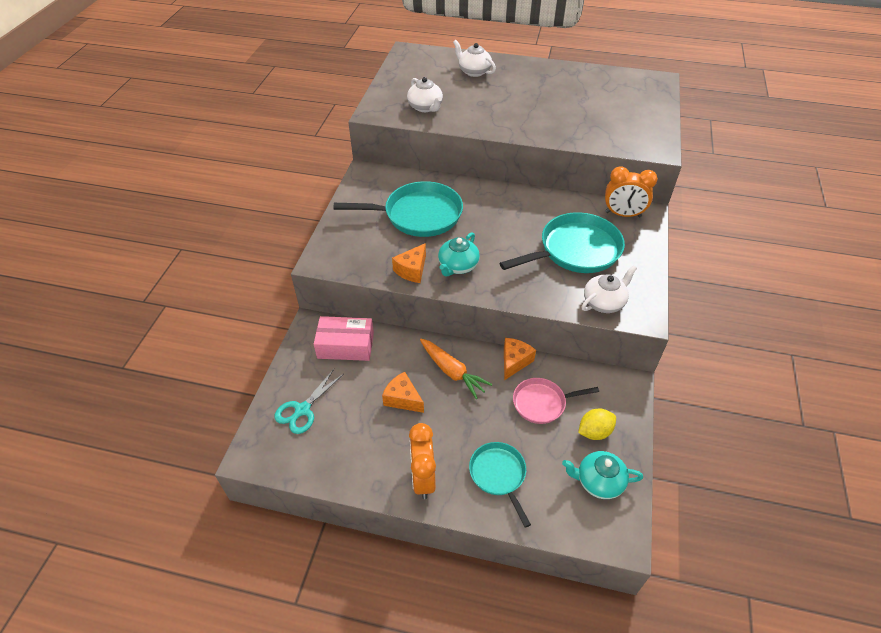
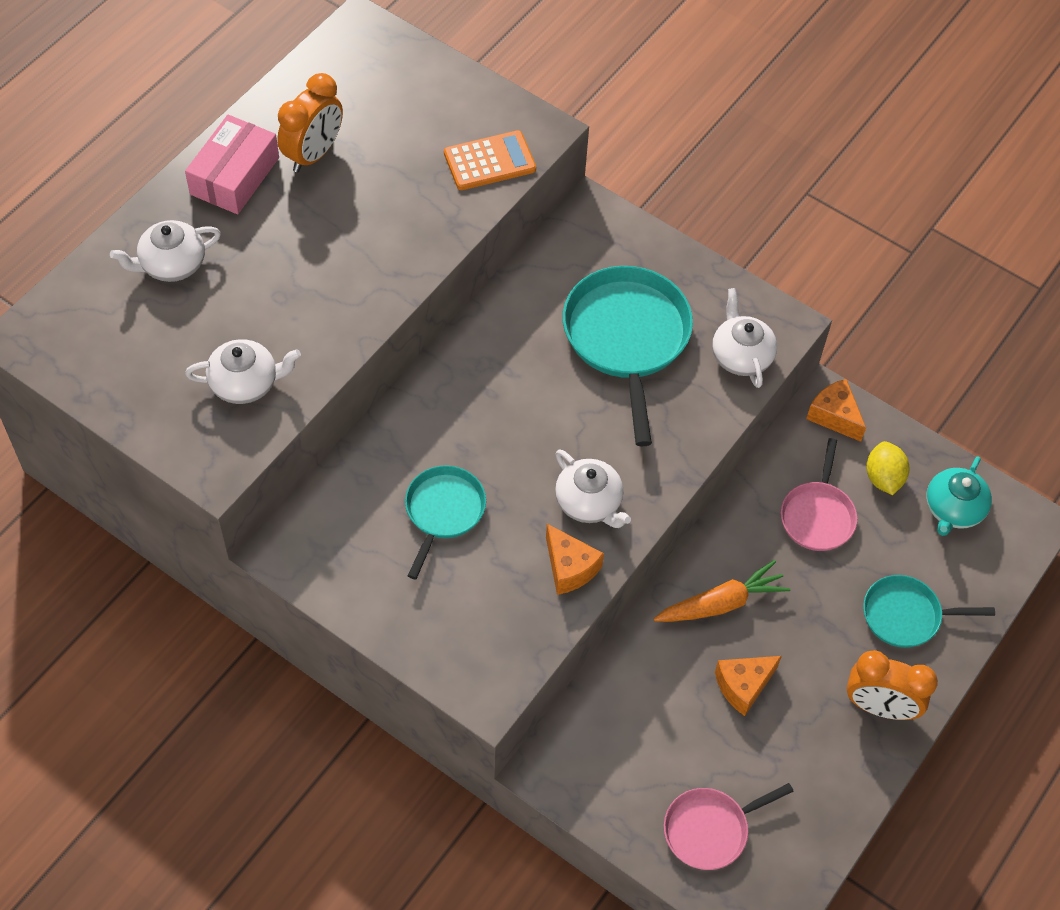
camera: 70 degrees left, 10 degrees up
turquoise scissors [274,369,344,434] -> pink pan [664,783,794,870]
pink box [314,316,374,361] -> pink box moved to [185,115,279,214]
turquoise pan [334,181,463,237] -> turquoise pan [405,465,486,579], size x0.59
turquoise teapot [438,232,480,277] -> white teapot [555,449,631,528]
orange cheese [504,338,536,380] -> orange cheese moved to [806,379,866,442]
orange clock [605,166,658,217] -> orange clock moved to [277,73,343,173]
none -> orange calculator [444,130,536,190]

